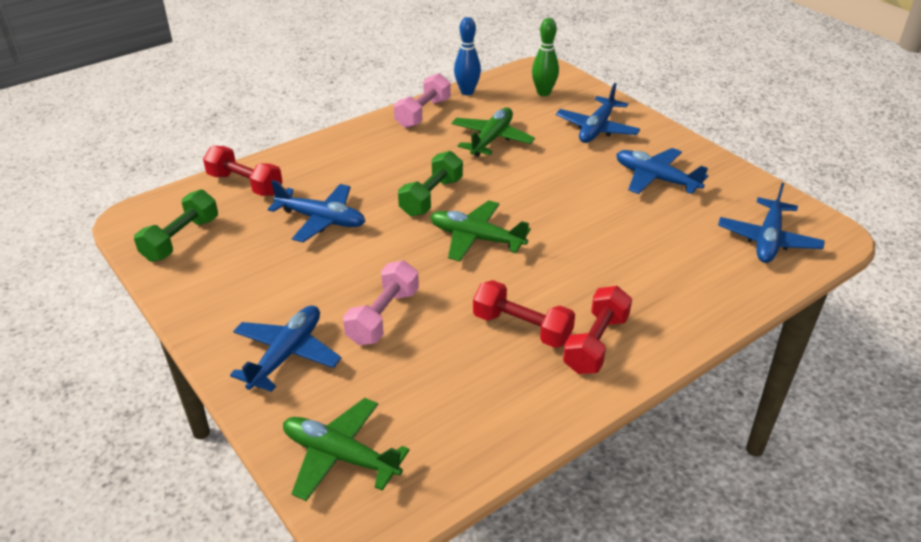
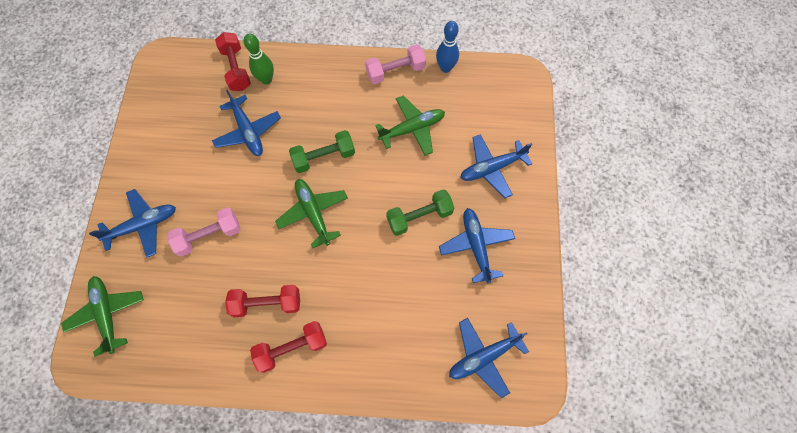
camera: 40 degrees right, 30 degrees up
green dumbbell [134,189,218,262] -> green dumbbell moved to [386,189,454,236]
red dumbbell [473,280,575,348] -> red dumbbell turned 75 degrees counterclockwise [225,285,300,318]
green bowling pin [532,18,559,96] -> green bowling pin moved to [244,33,274,85]

